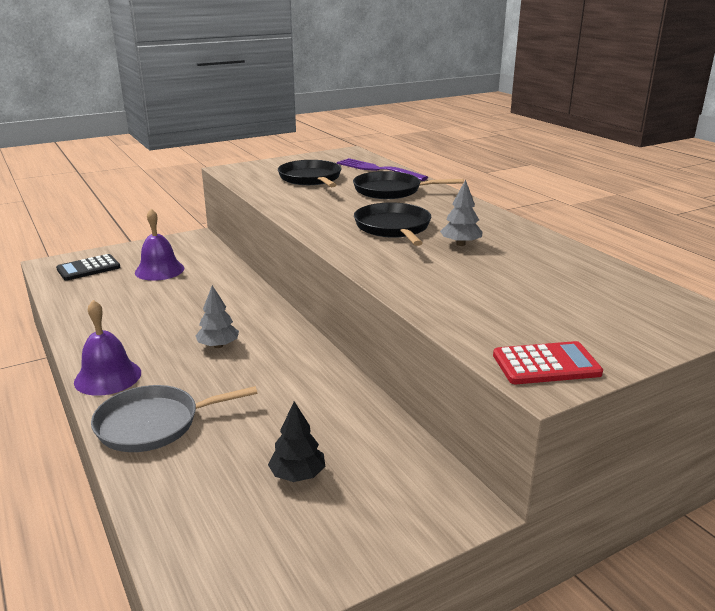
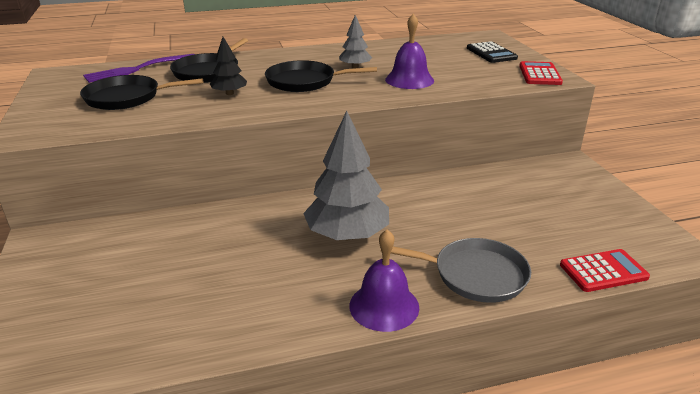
camera: 75 degrees left, 5 degrees up
black calculator [56,254,120,281] -> black calculator moved to [467,41,518,63]
grey pan [91,385,257,452] -> grey pan turned 75 degrees counterclockwise [380,238,531,303]
purple bell [135,209,184,281] -> purple bell moved to [385,14,434,89]
grey tree [195,285,239,348] -> grey tree [303,111,389,240], size x2.00
black tree [268,401,325,482] -> black tree moved to [210,37,247,95]
none -> red calculator [560,249,650,292]

